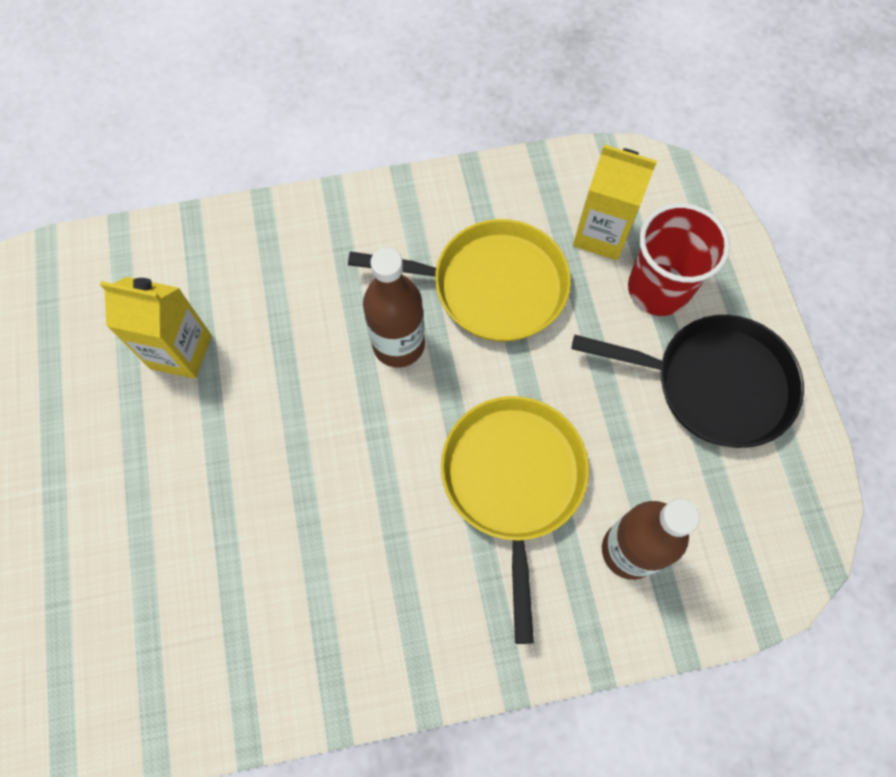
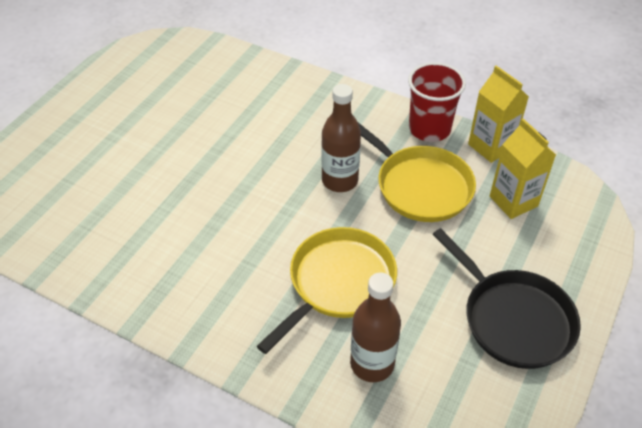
camera: 40 degrees right, 20 degrees down
yellow carton [100,277,212,379] -> yellow carton moved to [468,66,529,163]
red cup [628,203,730,316] -> red cup moved to [408,62,466,142]

